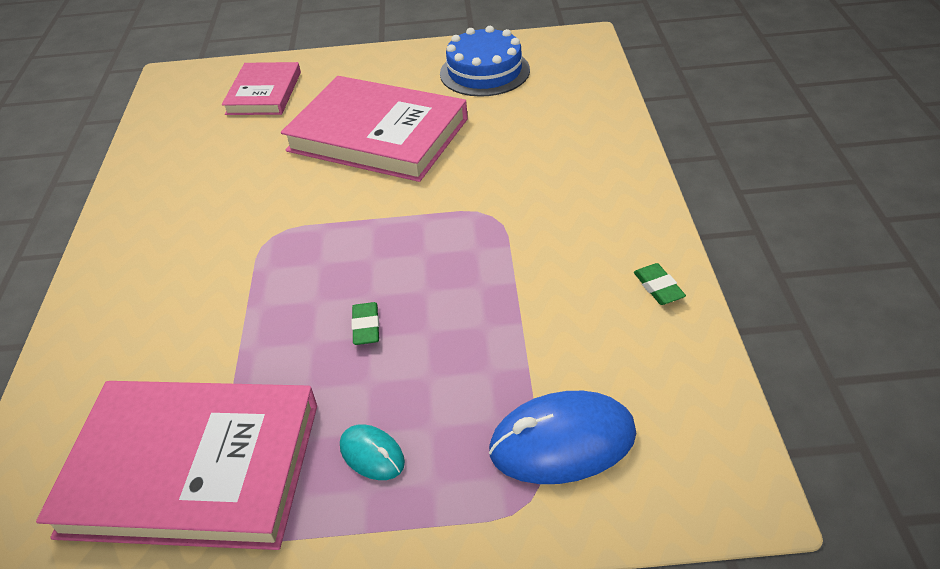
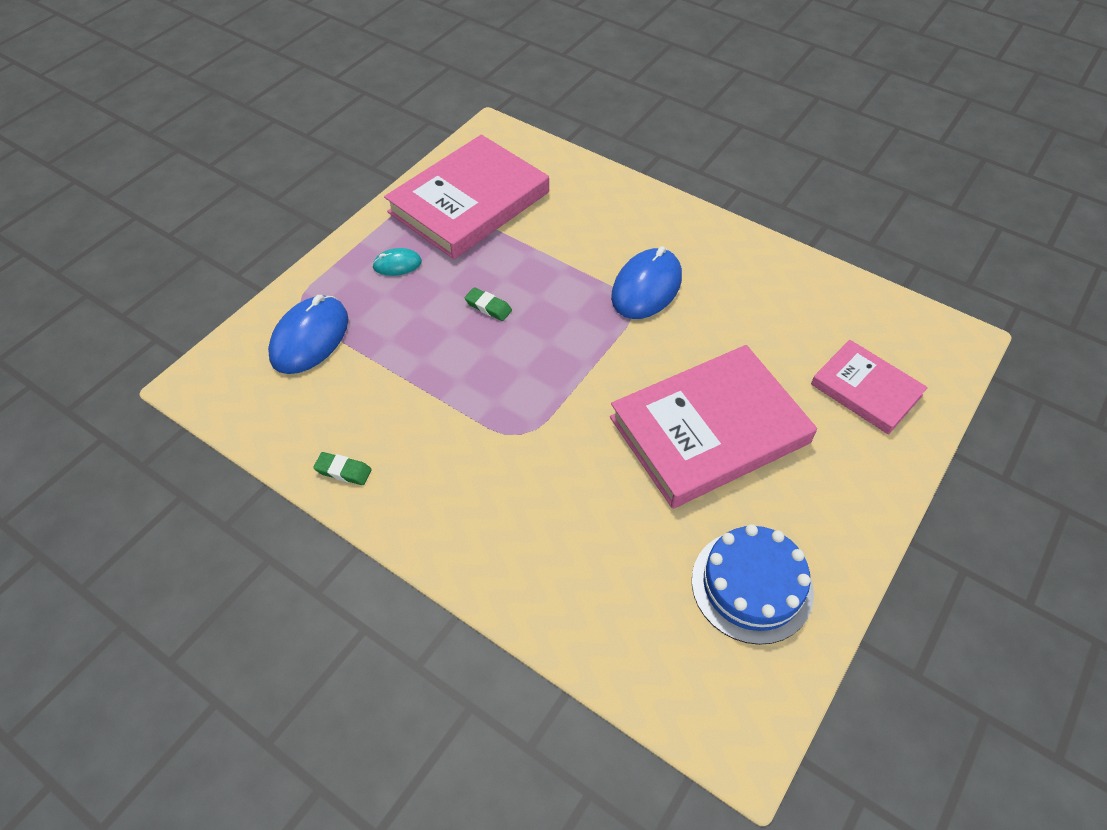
camera: 125 degrees right, 10 degrees up
none -> blue mouse [611,246,682,319]

